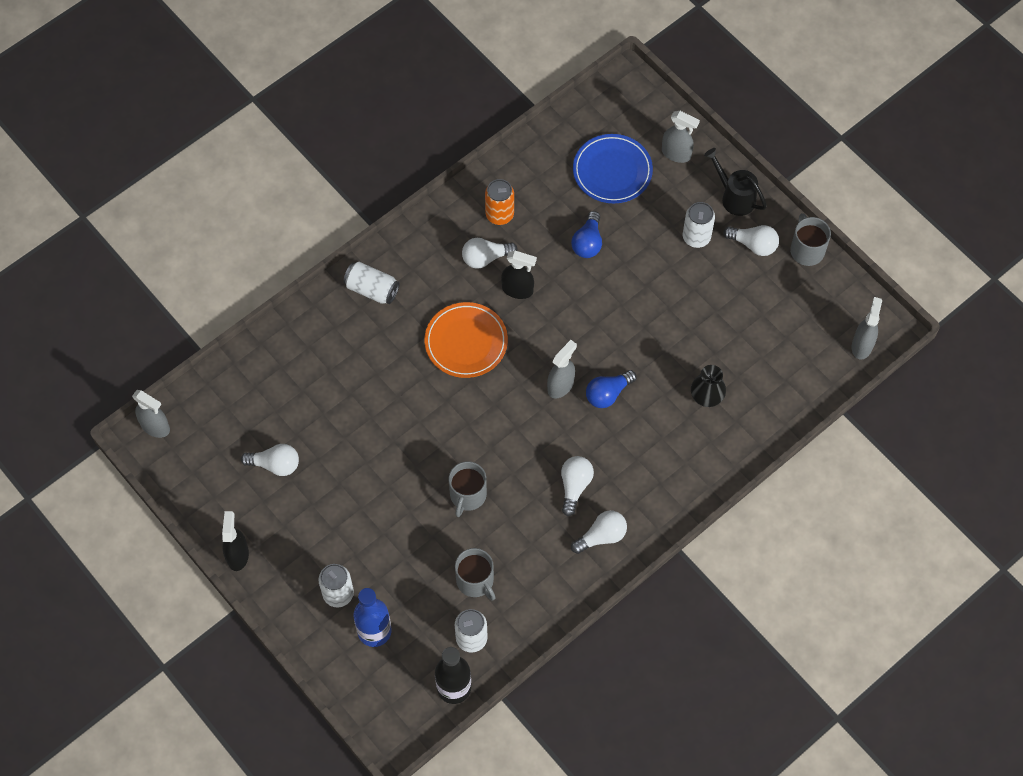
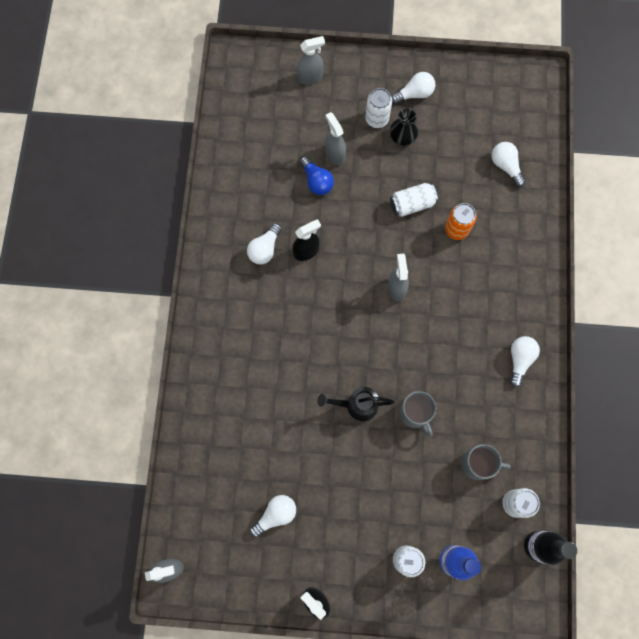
camera: 45 degrees left, 10 degrees up
white can [343,262,399,304] -> white can moved to [390,183,438,217]
orange plate [424,302,508,378] -> none
orange can [485,179,514,225] -> orange can moved to [445,203,477,240]
white light bulb [561,456,594,516] -> white light bulb moved to [492,142,526,187]
blue plate [573,134,653,203] -> none
blue light bulb [586,370,636,408] -> none
black vase [691,365,726,407] -> black vase moved to [390,109,418,146]
black watering can [704,148,767,216] -> black watering can moved to [317,387,394,421]
grey mug [790,213,831,266] -> none
grey spray bottle [852,297,882,360] -> grey spray bottle moved to [325,112,346,165]

